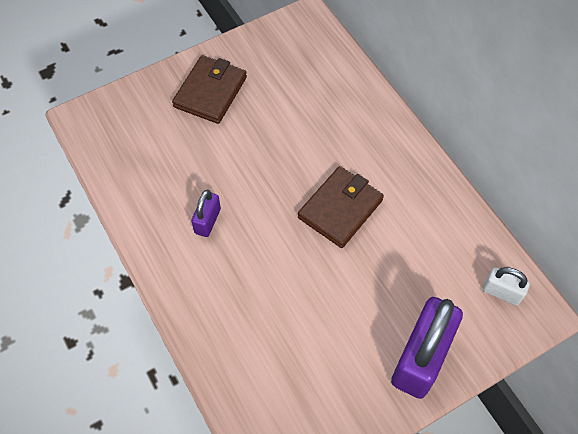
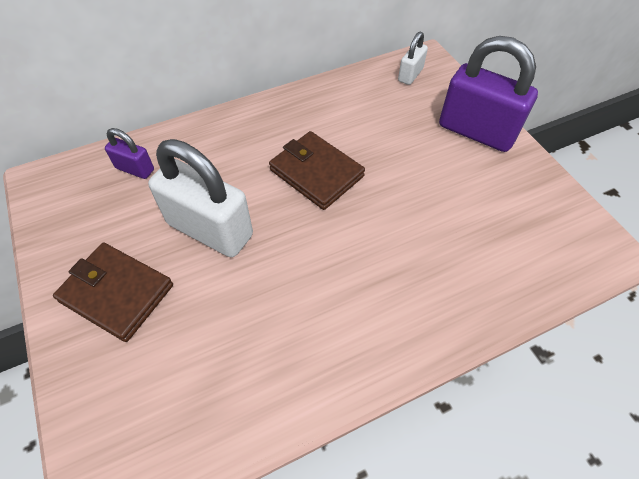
camera: 85 degrees left, 5 degrees down
purple padlock [191,190,221,237] -> purple padlock moved to [105,128,154,179]
none -> white padlock [148,139,253,257]

